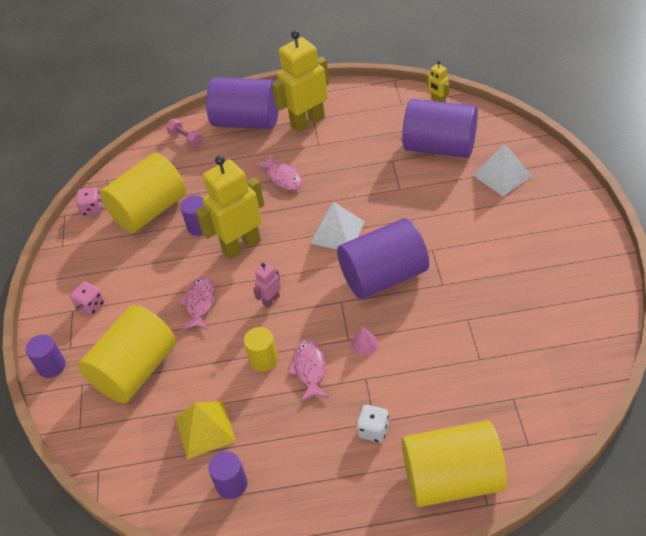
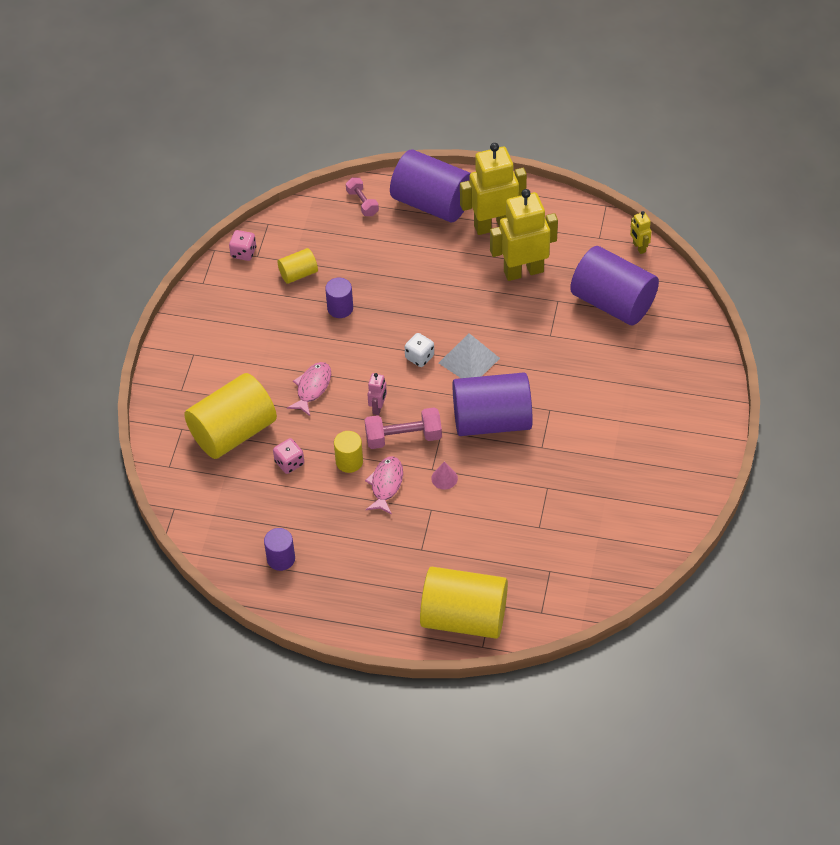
camera: 15 degrees right, 5 degrees up
purple cylinder [25,334,65,378] -> none
pink dice [70,282,105,316] -> pink dice moved to [273,438,304,474]
yellow cylinder [100,153,186,233] -> yellow cylinder [278,248,318,284], size x0.48
yellow pyramid [176,401,236,459] -> none
yellow robot [196,155,265,259] -> yellow robot moved to [490,189,558,281]
pink robot [253,263,281,308] -> pink robot turned 135 degrees clockwise [367,373,387,415]
pink fish [254,154,302,190] -> none
white dice [356,405,389,443] -> white dice moved to [405,333,434,367]
white pyramid [473,144,532,197] -> none
none -> pink dumbbell [365,407,442,449]

